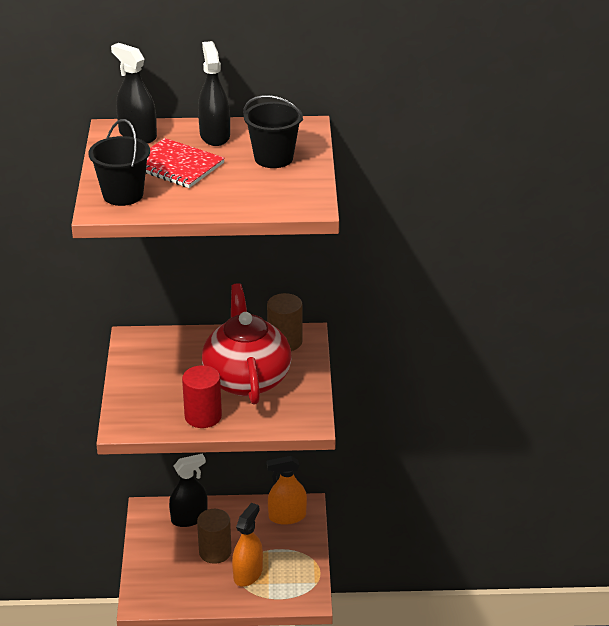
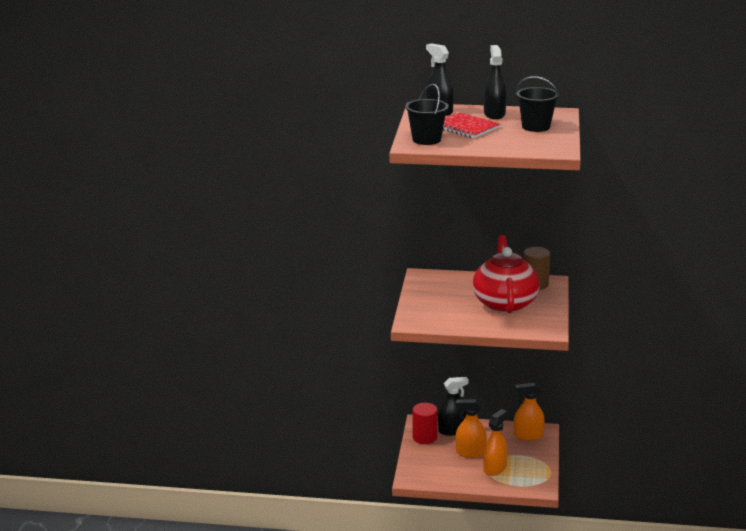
camera: 10 degrees right, 10 degrees down
red cylinder [182,365,222,428] -> red cylinder moved to [413,403,438,444]
brown cylinder [197,509,232,564] -> orange spray bottle [456,399,487,458]

